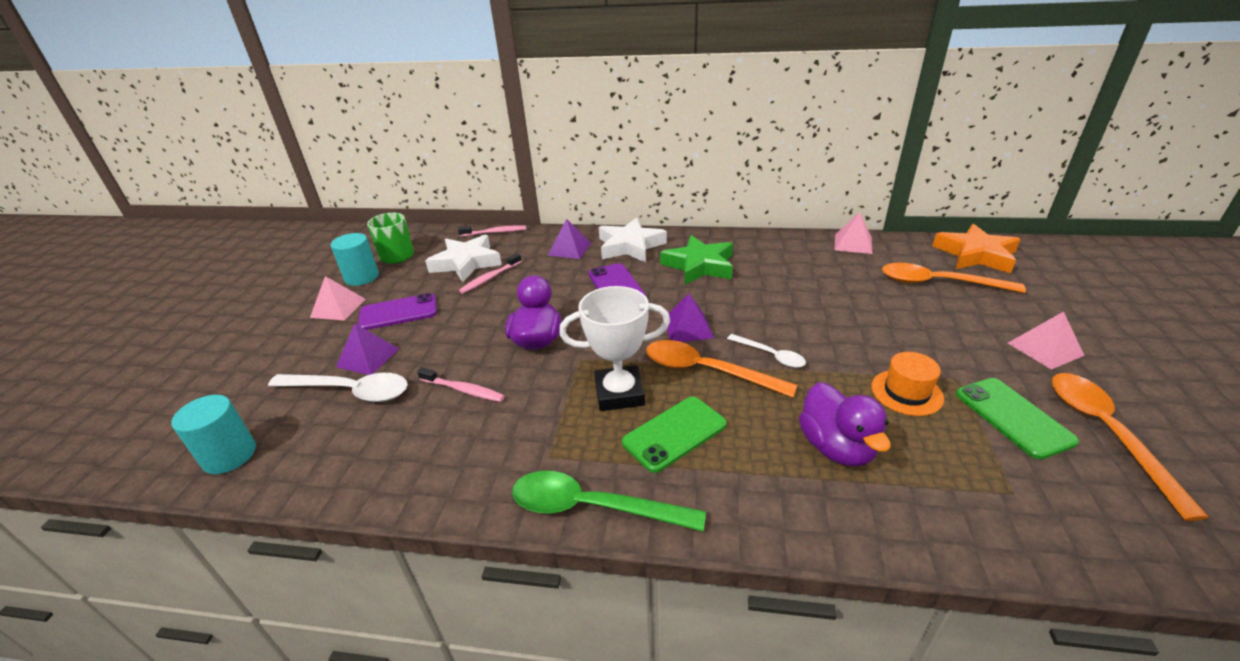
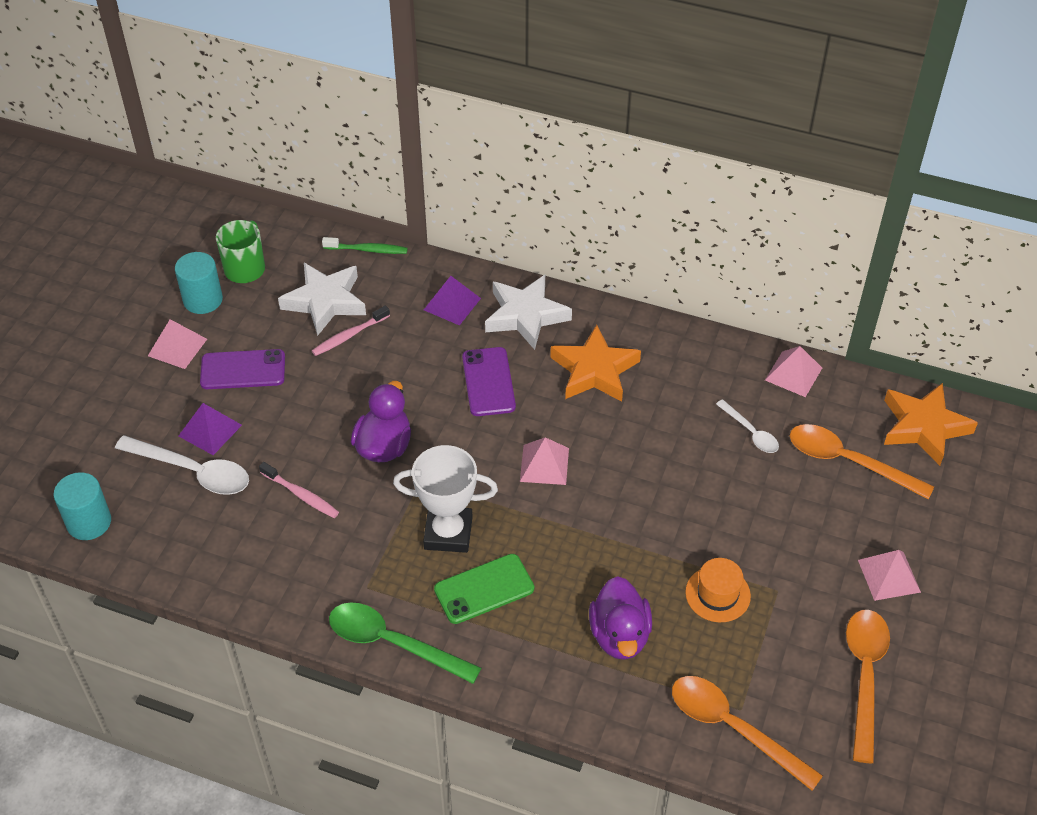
camera: 10 degrees right, 15 degrees up
pink toothbrush [458,225,526,237] -> green toothbrush [322,237,408,254]
orange spoon [646,340,798,398] -> orange spoon moved to [672,676,823,791]
green star [660,235,733,285] -> orange star [550,325,641,402]
purple pyramid [667,294,714,342] -> pink pyramid [520,437,569,485]
white spoon [727,334,806,368] -> white spoon moved to [716,399,779,453]
green phone [956,378,1079,460] -> none

